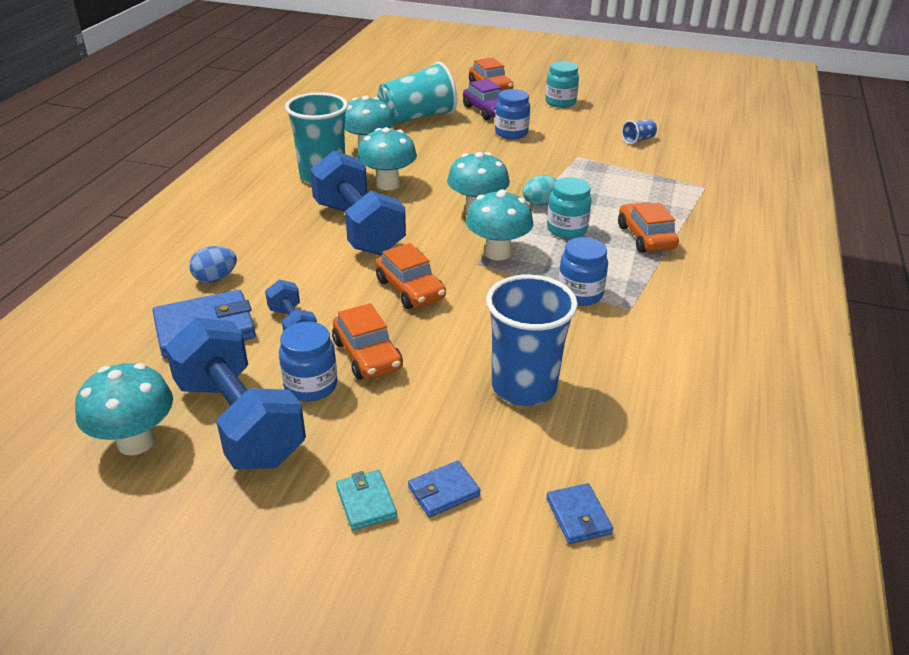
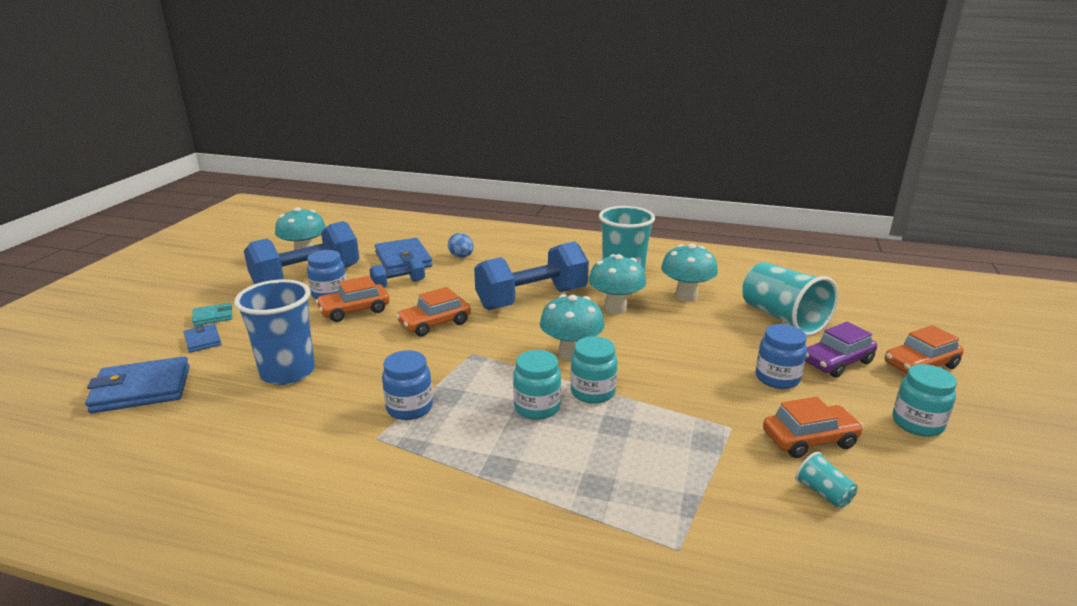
camera: 90 degrees right, 10 degrees down
turquoise mushroom [466,189,533,261] -> none
turquoise egg [523,175,556,206] -> turquoise jar [570,336,618,404]
blue wallet [546,483,613,544] -> blue wallet [85,356,190,413], size x1.90
orange car [618,202,679,253] -> orange car moved to [763,397,864,458]
blue cup [622,120,657,144] -> turquoise cup [796,452,857,508]

